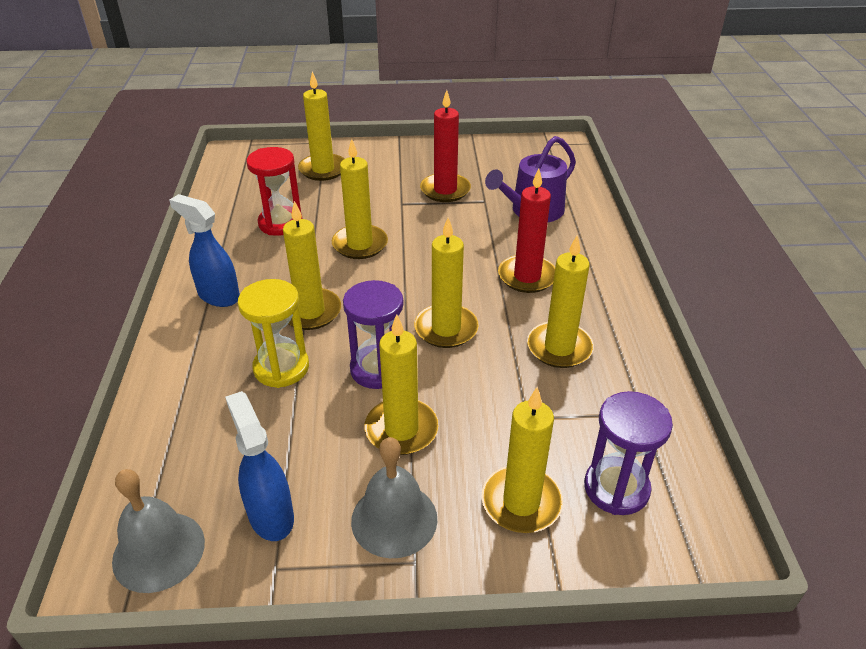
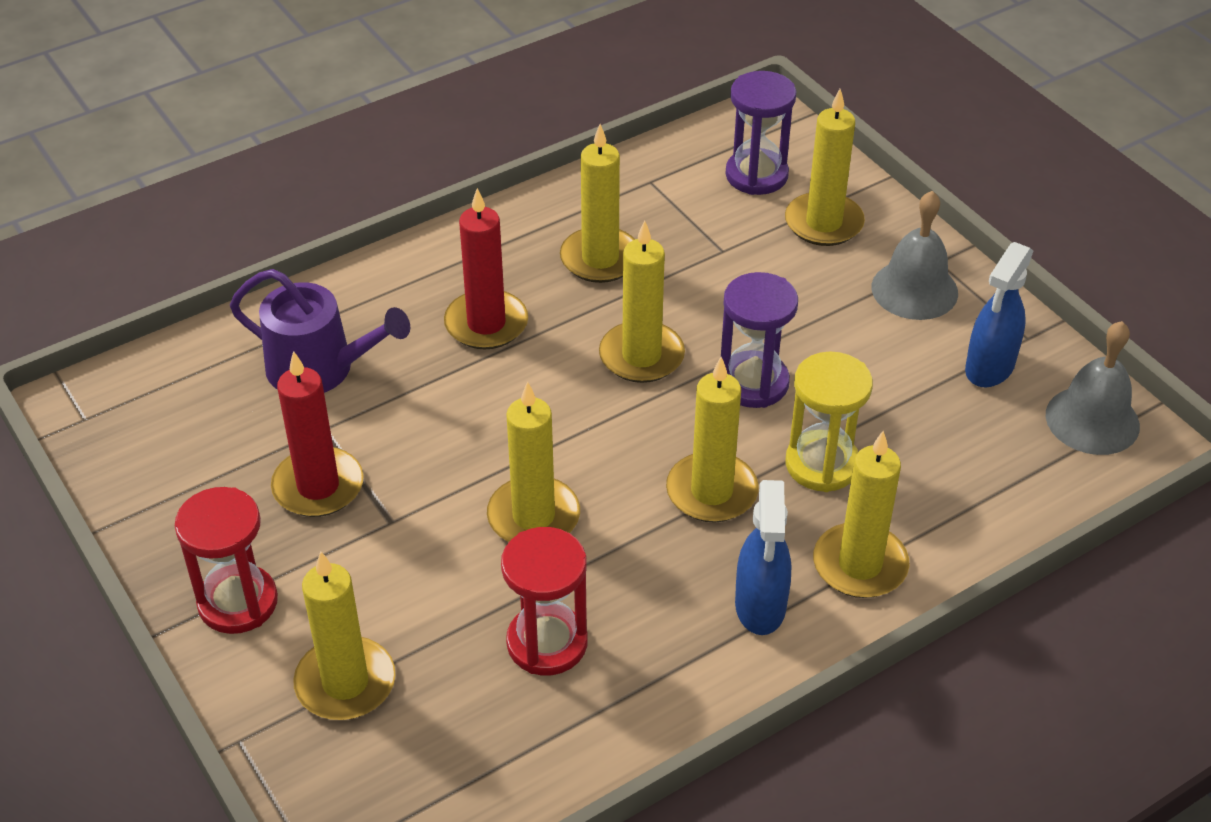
camera: 120 degrees left, 5 degrees up
yellow candle [365,314,439,455] -> yellow candle moved to [813,431,909,598]
none -> red hourglass [175,487,278,634]

